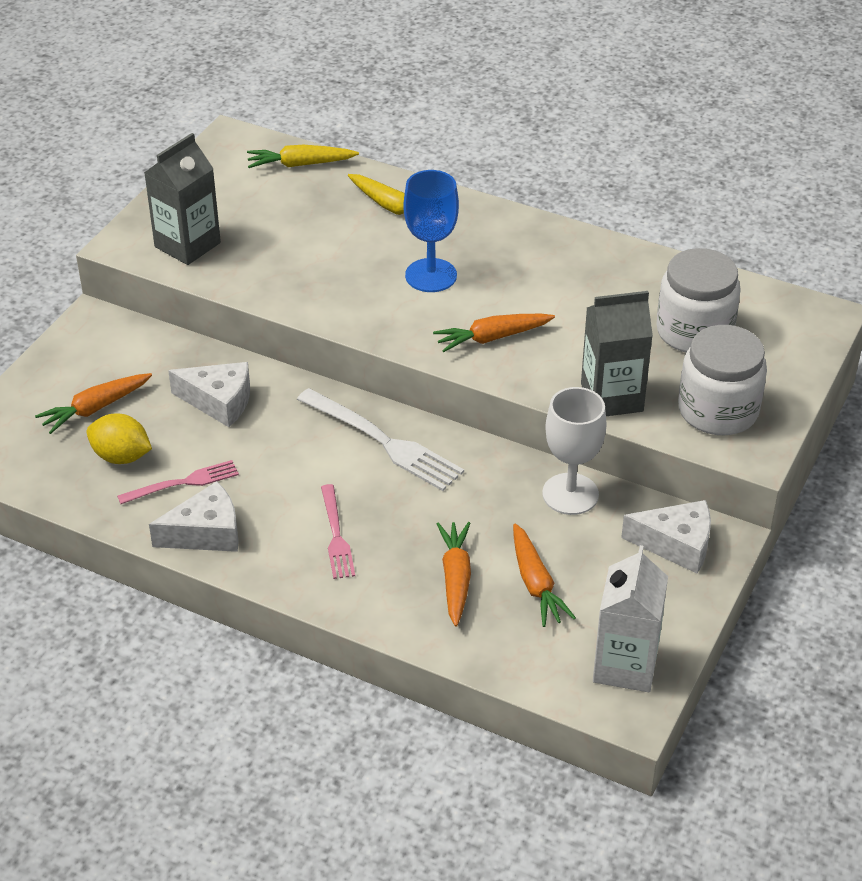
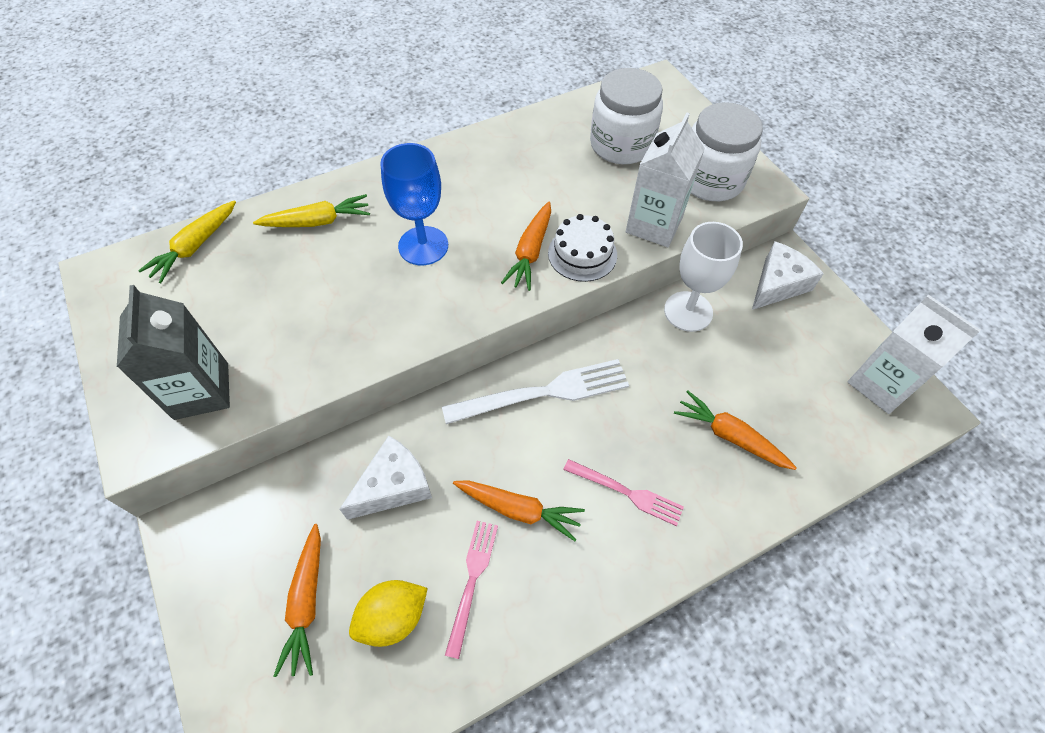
camera: 55 degrees left, 15 degrees up
white cheese [149,481,239,552] -> none
orange carrot [513,523,576,627] -> orange carrot moved to [453,480,585,541]
grey carton [581,291,653,416] -> white carton [626,113,705,247]
none -> white cake [548,214,617,282]

